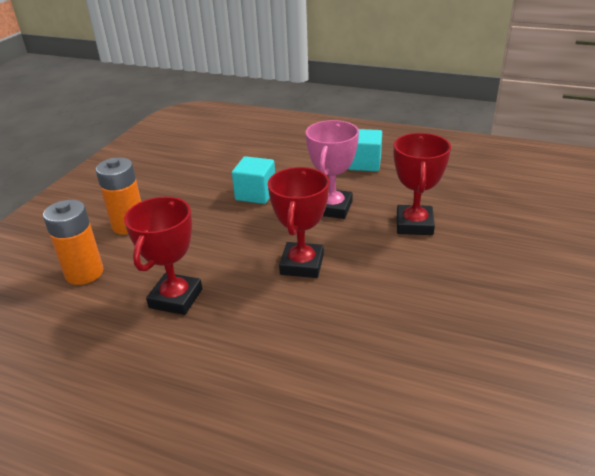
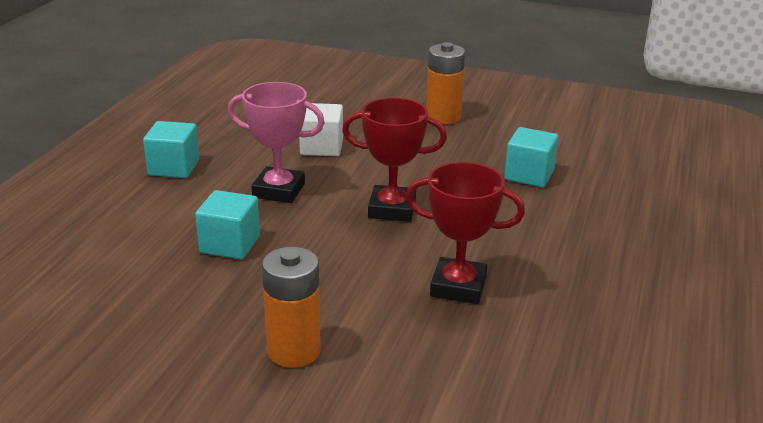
camera: 95 degrees left, 5 degrees down
orange battery [43,200,104,285] -> orange battery moved to [426,42,465,124]
red trophy [394,133,451,235] -> white cube [299,103,343,156]
none -> turquoise cube [504,127,559,187]

